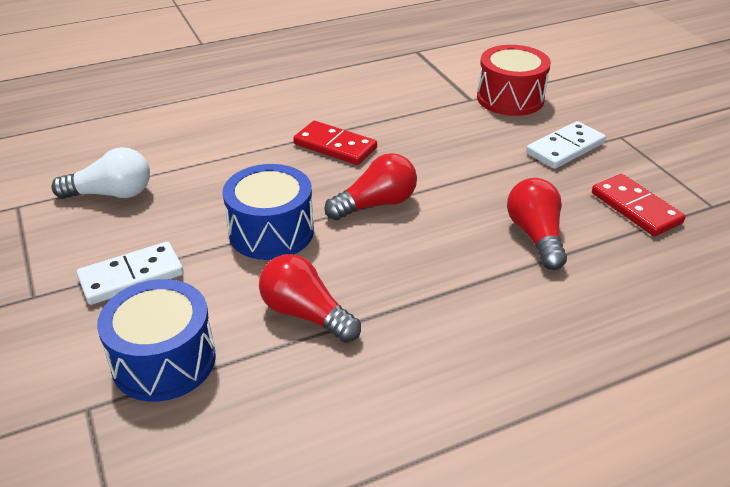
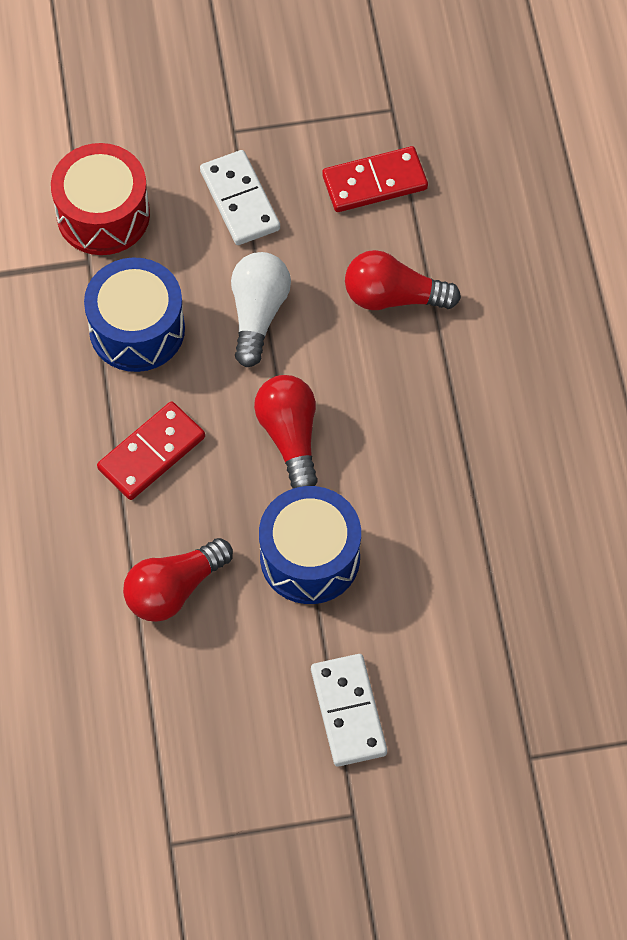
camera: 75 degrees left, 25 degrees up
white light bulb [51,147,150,199] -> white light bulb moved to [231,252,291,367]
blue drum [97,279,216,402] -> blue drum moved to [84,257,185,372]
red light bulb [259,254,361,343] -> red light bulb moved to [123,538,233,622]

